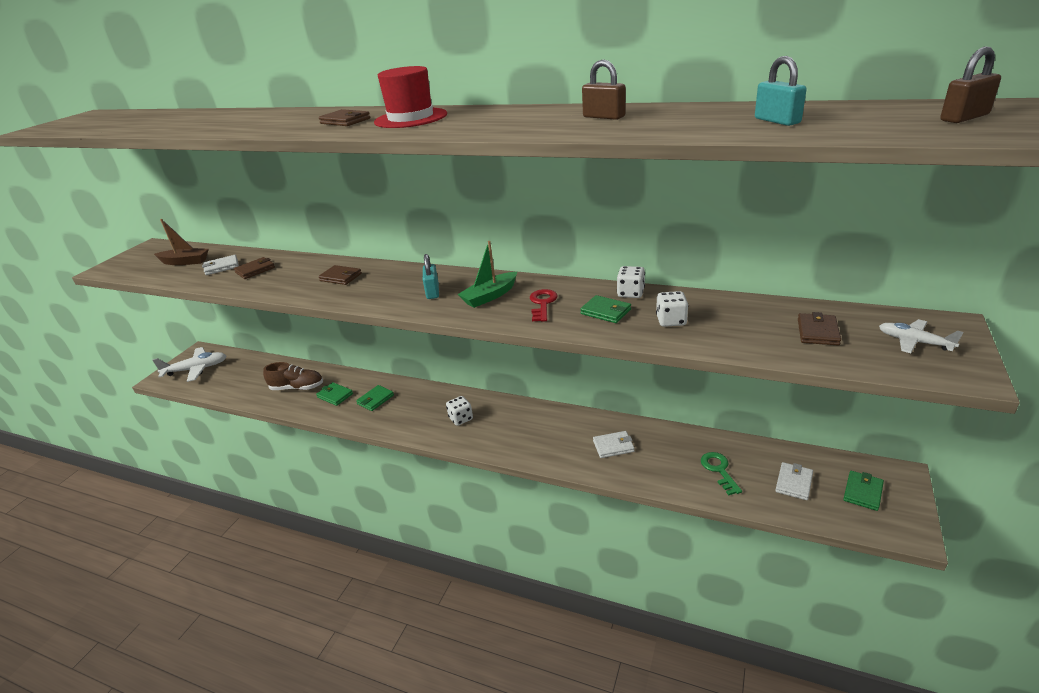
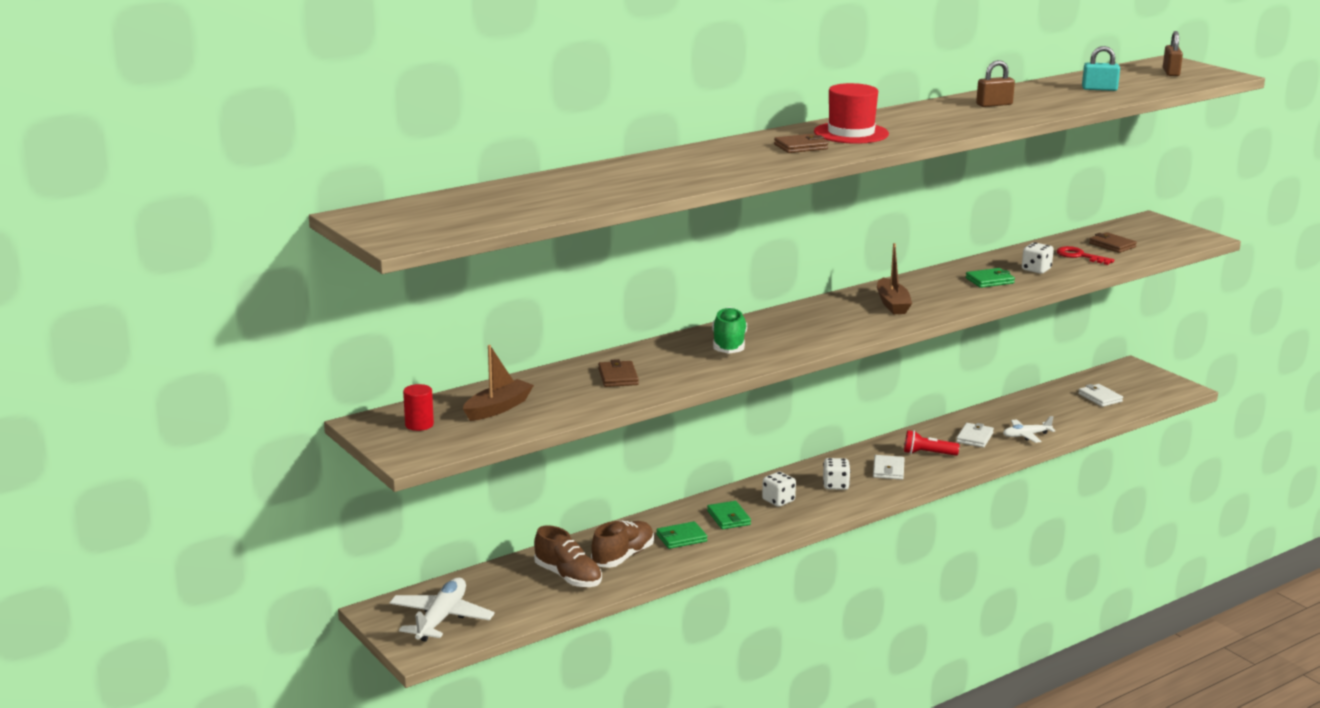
camera: 60 degrees left, 10 degrees down
white wallet [202,255,239,275] -> white wallet moved to [873,455,905,480]
brown wallet [318,265,362,285] -> green shoe [712,307,747,354]
turquoise padlock [423,254,439,299] -> none
green boat [458,241,517,308] -> brown boat [877,243,912,314]
red key [530,289,557,322] -> red key moved to [1056,246,1114,265]
white dice [617,266,645,298] -> white dice moved to [762,472,796,507]
green key [701,452,742,495] -> none
green wallet [844,471,884,511] -> none
white plane [879,319,963,353] -> white plane moved to [1003,416,1055,443]
none -> red cylinder [403,384,434,431]
none -> brown shoe [534,525,602,587]
none -> red flashlight [904,430,960,456]

